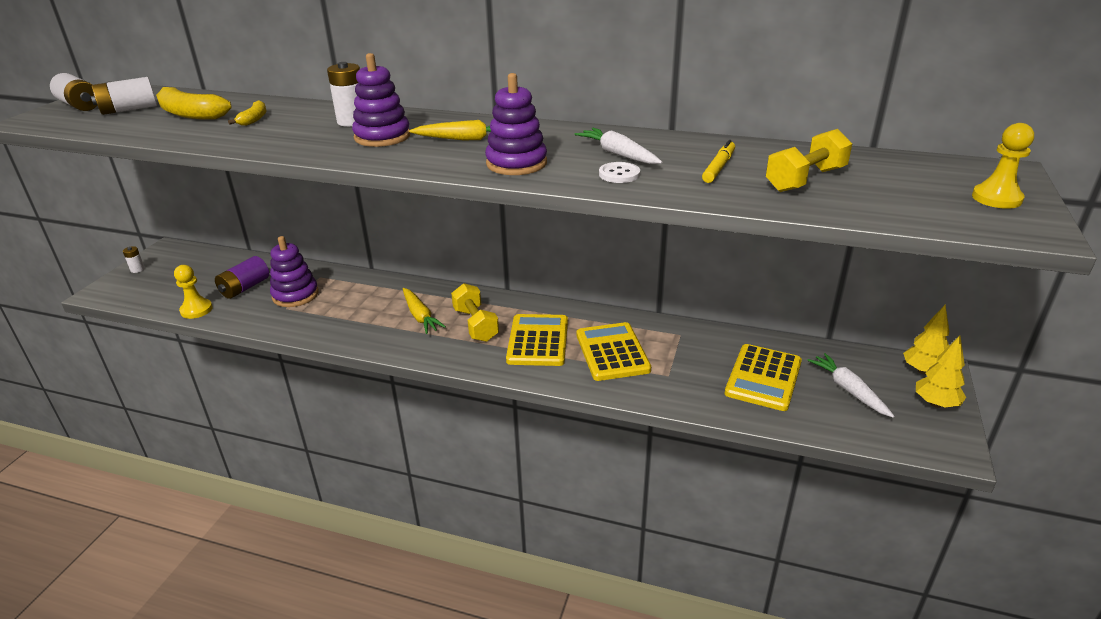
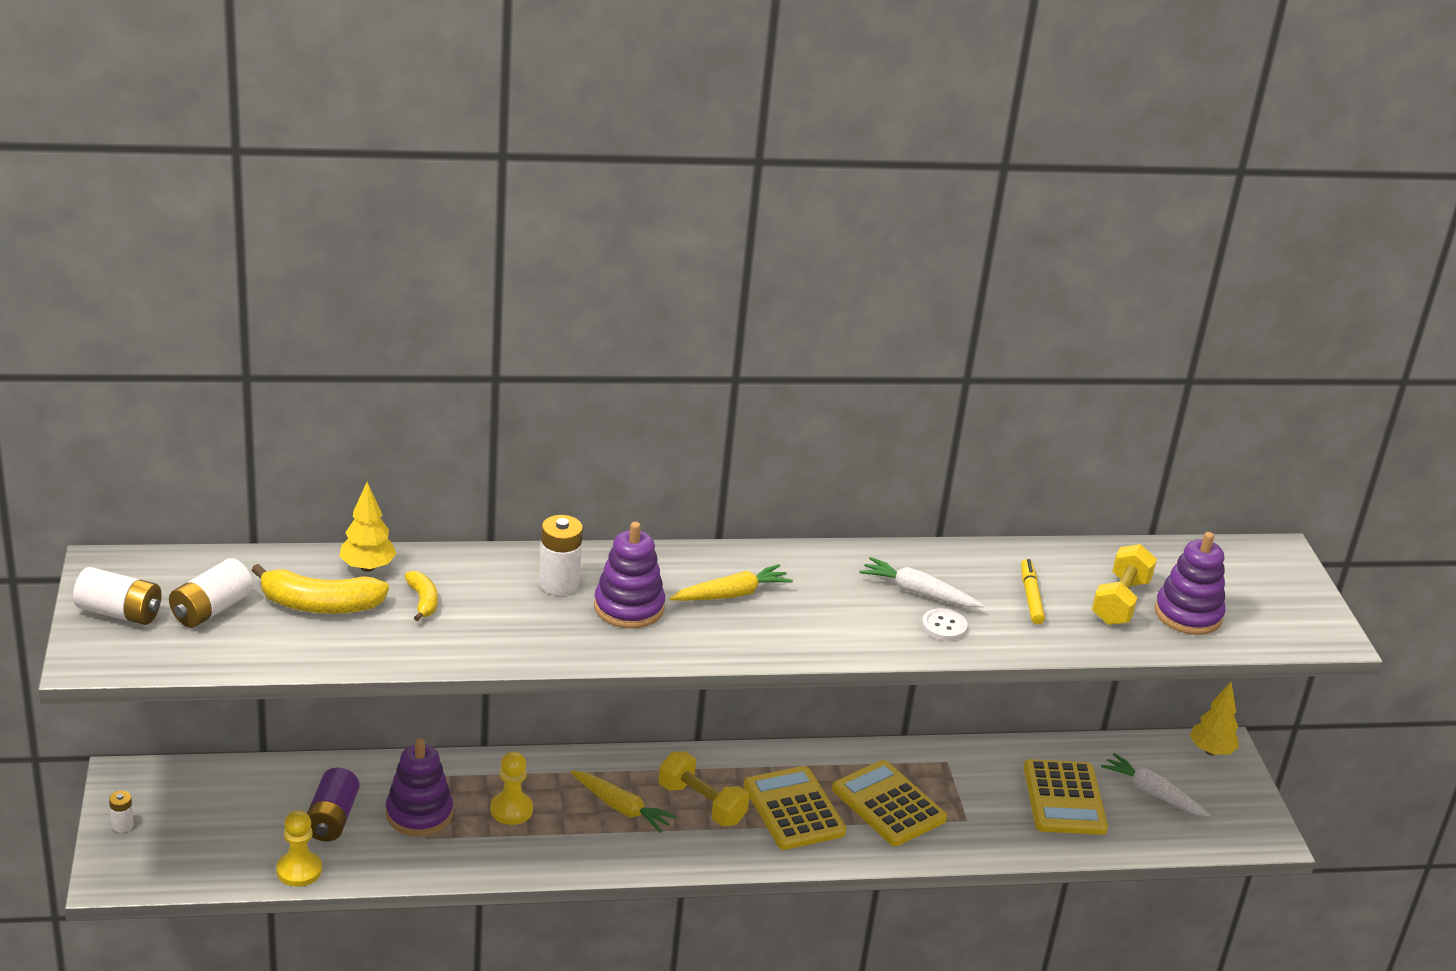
camera: 30 degrees left, 0 degrees up
purple stacking toy [485,73,547,175] -> purple stacking toy moved to [1154,532,1226,635]
yellow tree [916,335,966,408] -> yellow tree moved to [339,482,397,572]
yellow pawn [972,123,1034,209] -> yellow pawn moved to [490,752,533,825]

